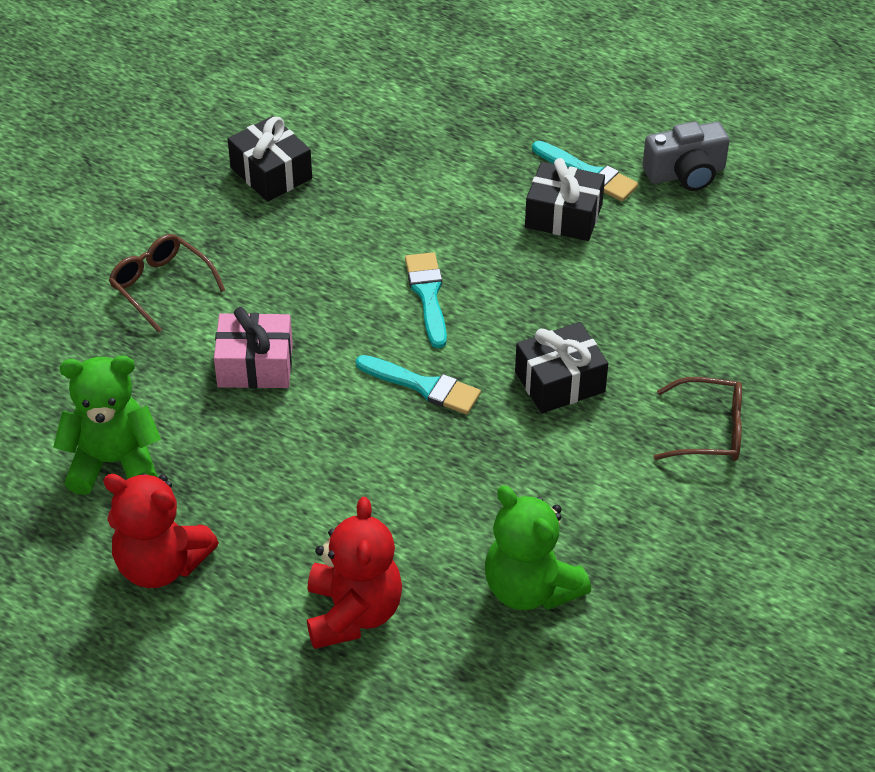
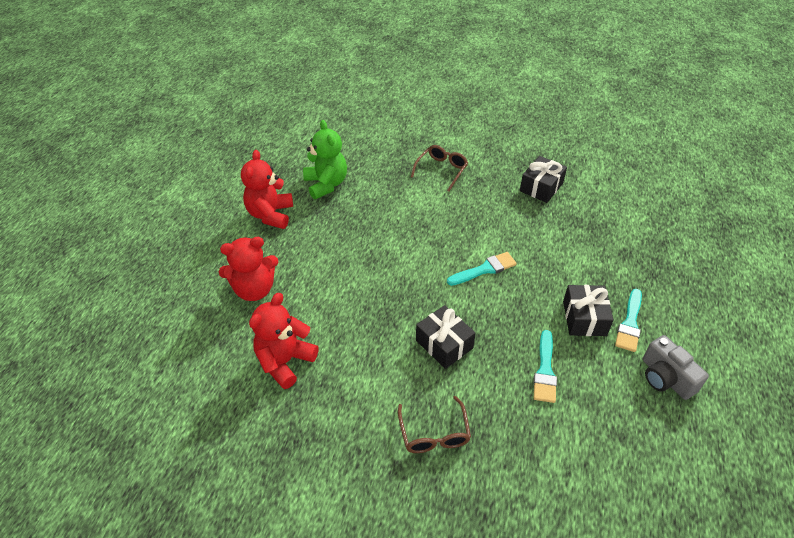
camera: 75 degrees right, 0 degrees up
pink gift [214,307,293,388] -> none
turquoise brush [356,355,481,414] -> turquoise brush moved to [534,330,557,403]
green teddy bear [485,485,591,610] -> red teddy bear [249,293,319,389]

